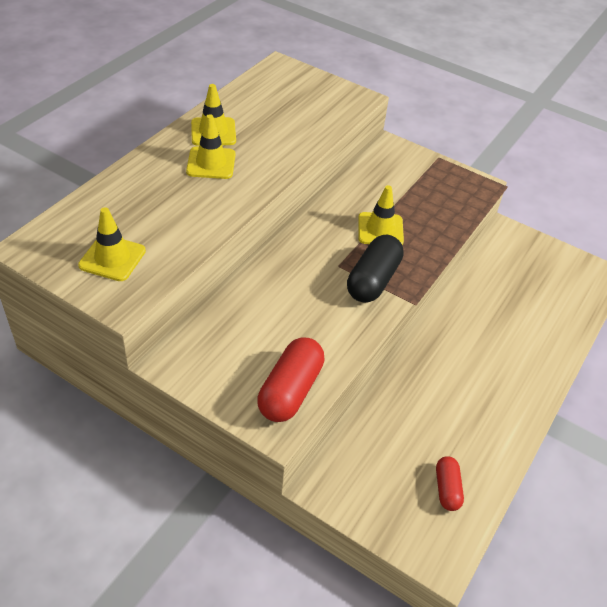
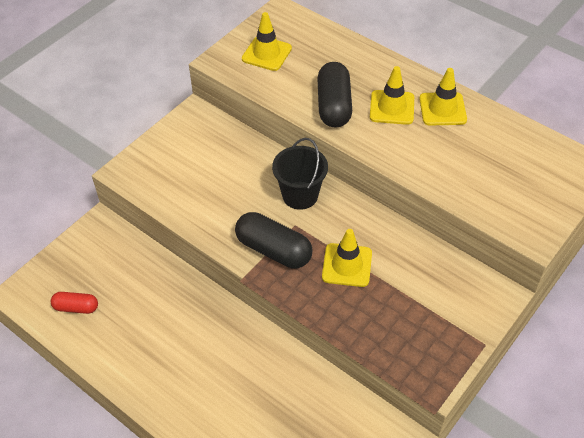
camera: 100 degrees right, 5 degrees up
red capsule [257,337,325,422] -> none
none -> black bucket [272,138,328,210]
none -> black capsule [317,62,352,128]

